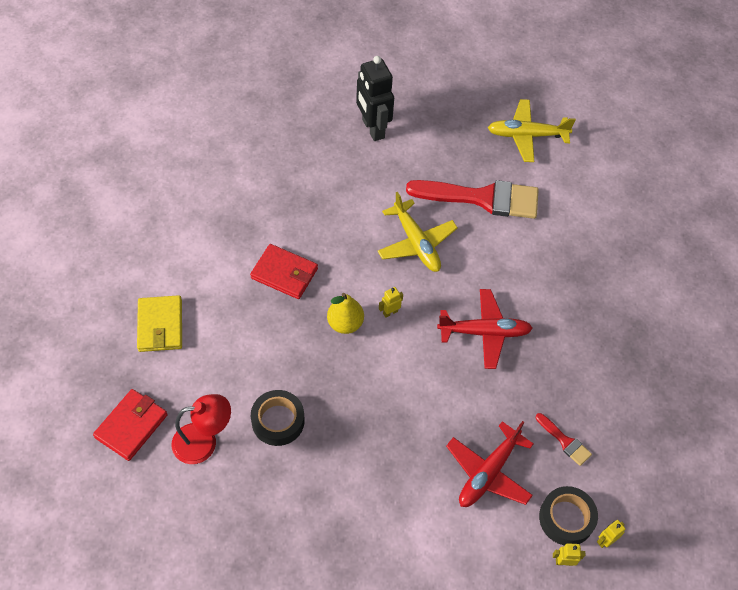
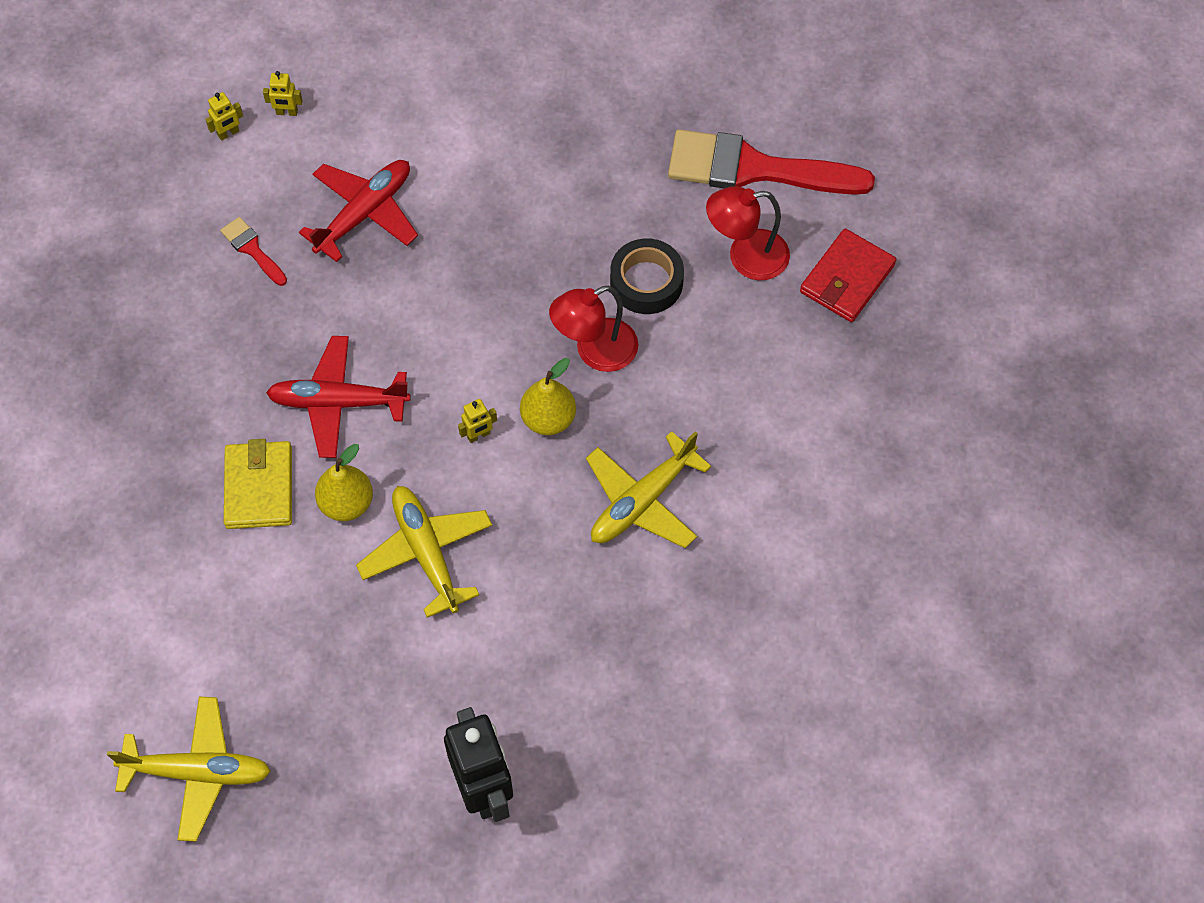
camera: 175 degrees left, 5 degrees up
yellow wallet [137,295,182,352] -> yellow wallet moved to [224,439,292,529]
red wallet [250,244,318,299] -> yellow plane [586,431,712,548]
red brush [406,180,538,219] -> red brush moved to [668,129,875,195]
black tape [539,486,598,546] -> none
none -> yellow pear [315,444,373,521]
none -> red lamp [549,286,638,372]

